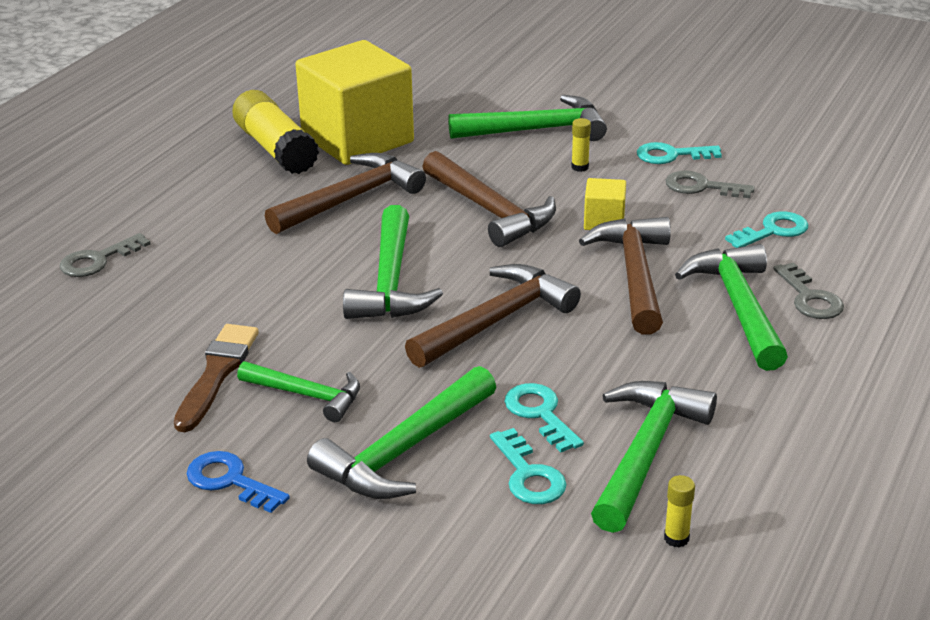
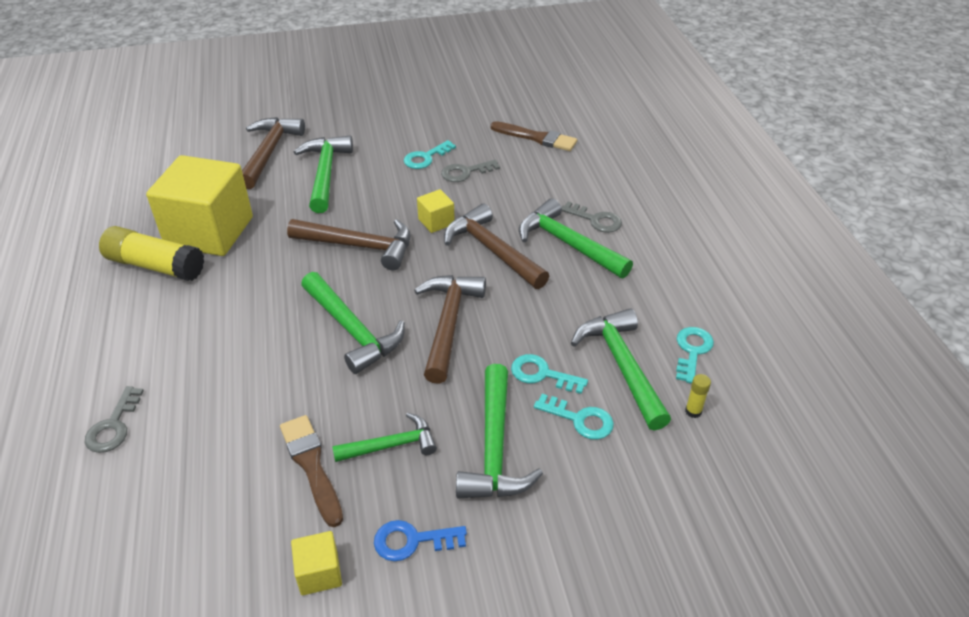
camera: 40 degrees left, 10 degrees up
brown hammer [265,153,426,234] -> brown hammer moved to [242,117,305,189]
green hammer [448,95,607,141] -> green hammer turned 45 degrees counterclockwise [294,136,353,213]
yellow glue stick [571,118,591,172] -> none
turquoise key [725,211,808,248] -> turquoise key moved to [676,327,714,384]
none -> yellow cube [291,531,342,595]
none -> brown brush [490,121,577,151]

